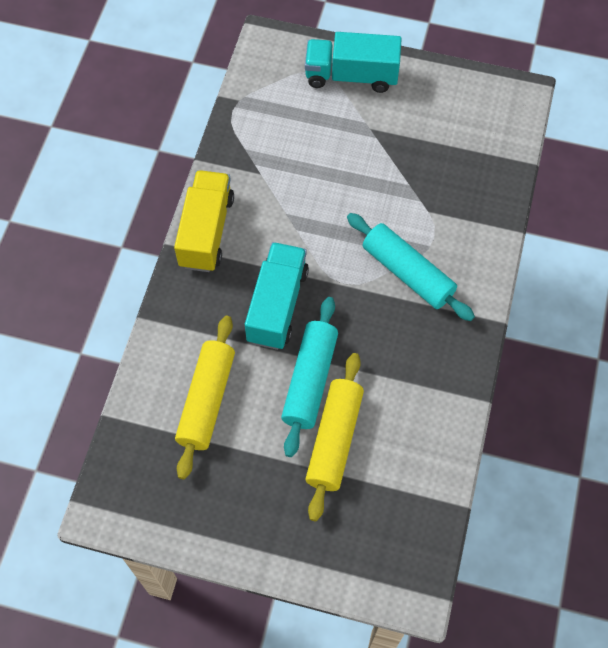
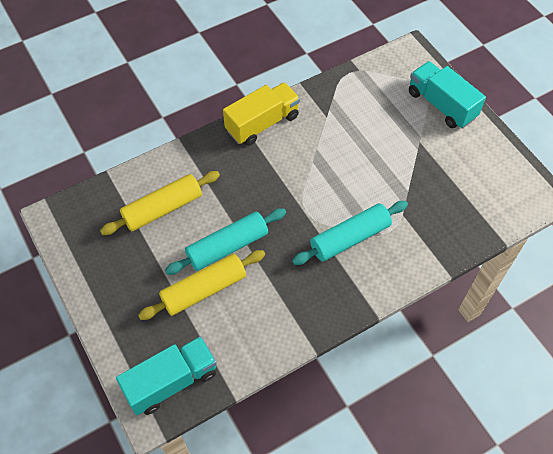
camera: 45 degrees right, 5 degrees down
turquoise truck [245,242,309,350] -> turquoise truck moved to [116,336,217,415]
turquoise rolling pin [347,213,475,321] -> turquoise rolling pin turned 60 degrees clockwise [292,201,408,265]

